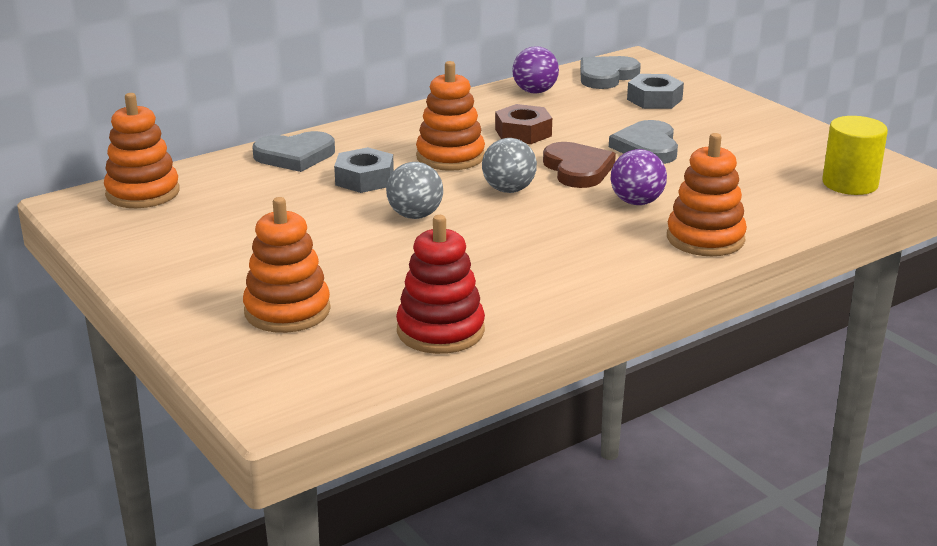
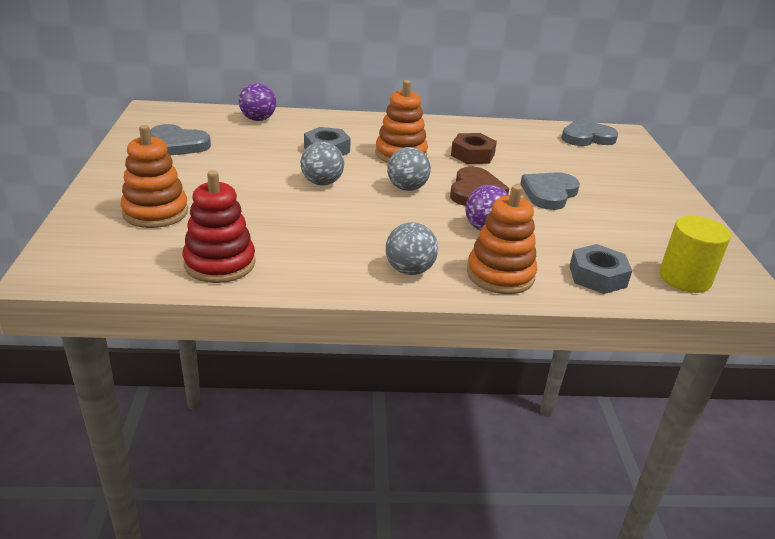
camera: 30 degrees right, 5 degrees up
orange stacking toy [104,93,180,208] -> none
grey heart [253,131,335,172] -> grey heart moved to [150,124,211,156]
purple ball [512,46,559,94] -> purple ball moved to [239,83,276,121]
grey nut [627,74,684,109] -> grey nut moved to [569,244,632,294]
none -> grey ball [386,222,438,275]

